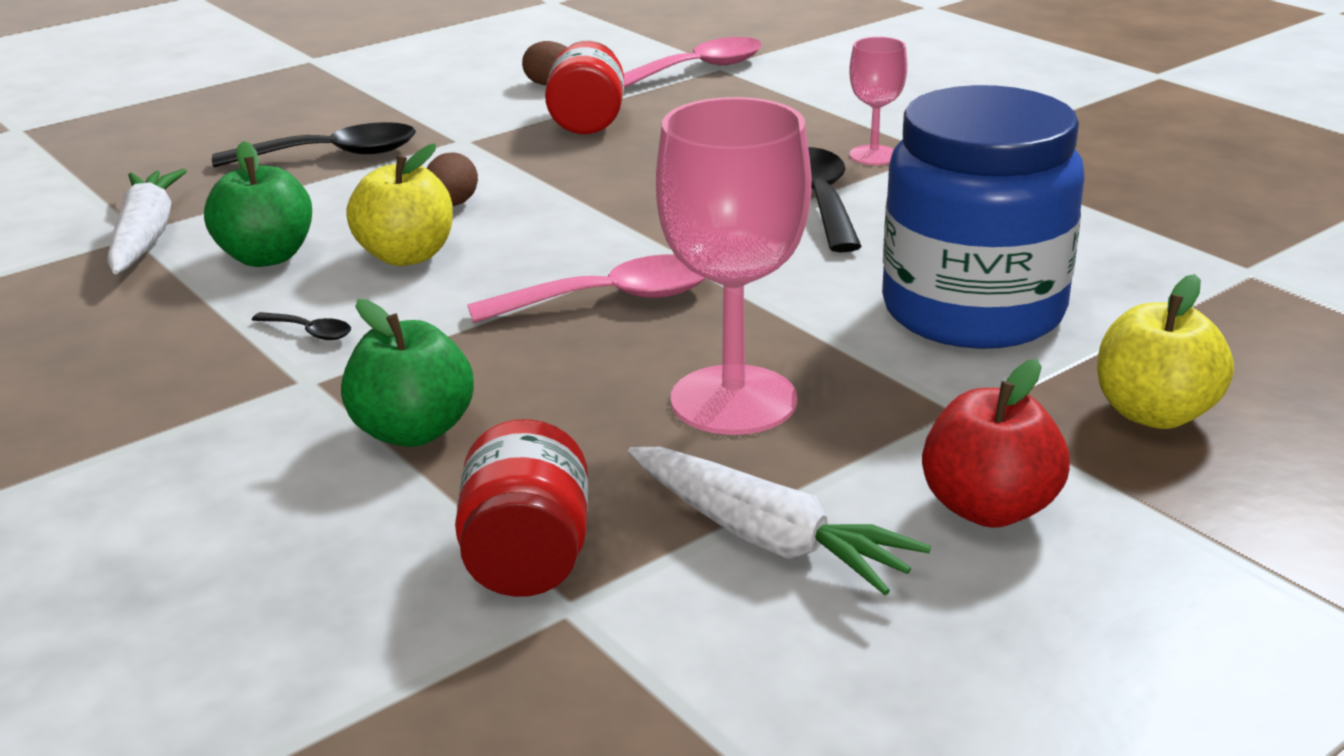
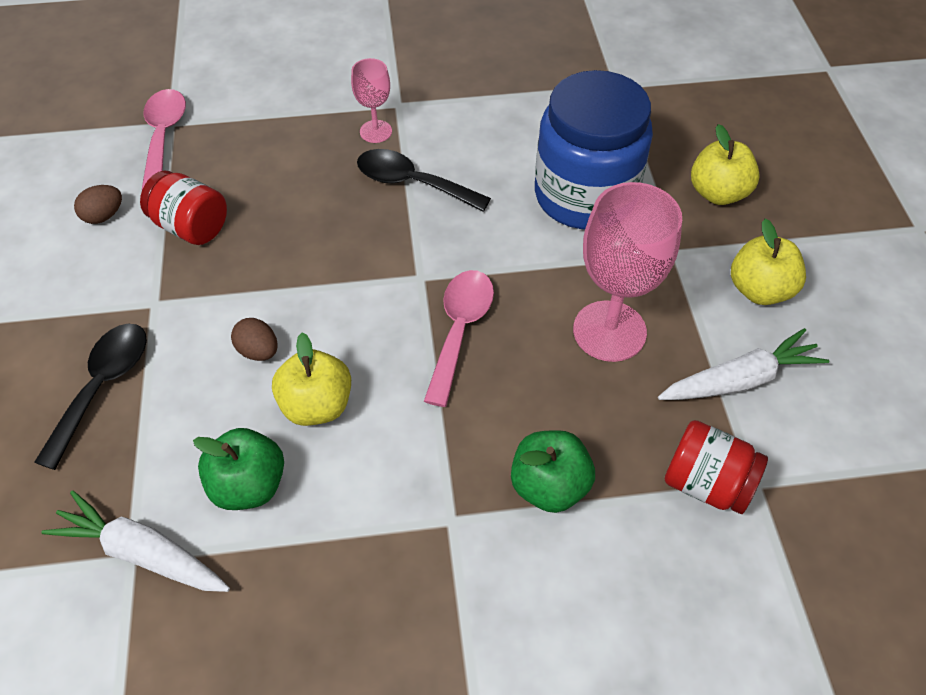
camera: 60 degrees left, 25 degrees up
black spoon [252,312,351,340] -> none
red apple [922,359,1070,528] -> yellow apple [731,219,806,305]

